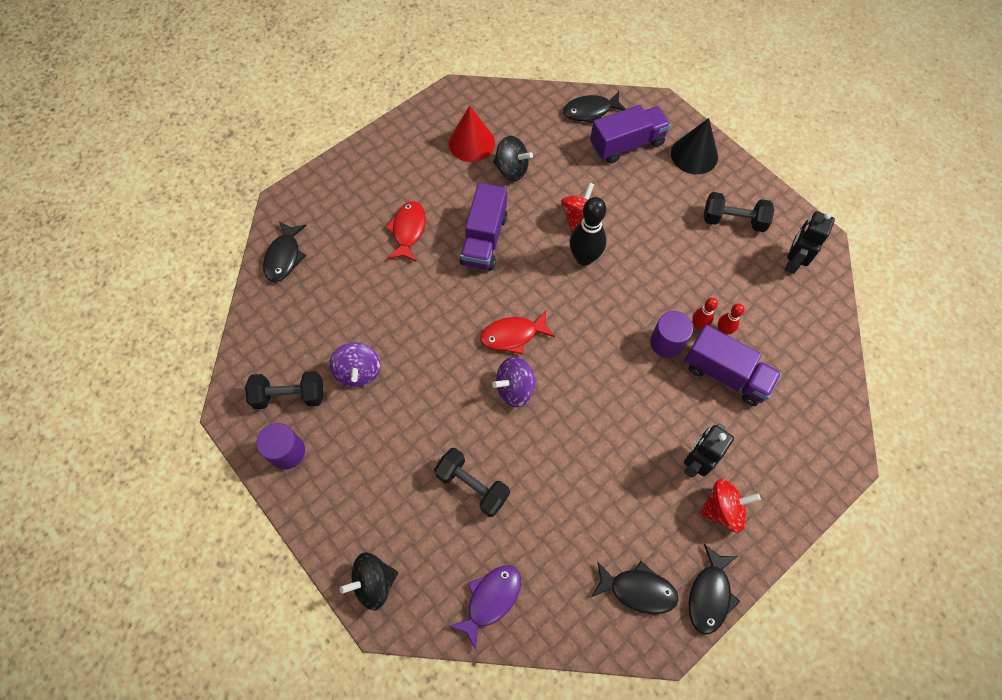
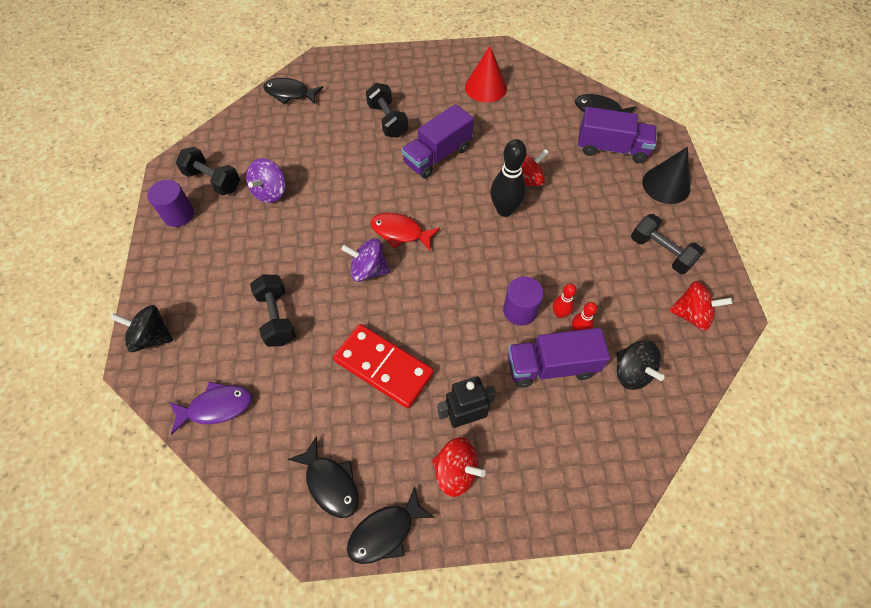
camera: 35 degrees right, 5 degrees down
black fish [263,221,307,282] -> black fish turned 60 degrees clockwise [263,78,323,104]
red fish [385,201,426,262] -> black dumbbell [366,83,408,138]
black spinning top [493,136,533,181] -> black spinning top moved to [616,340,665,390]
purple truck [684,325,781,406] -> purple truck turned 105 degrees clockwise [508,328,610,388]
black robot [785,211,835,274] -> red spinning top [669,281,733,331]
none -> red domino [333,324,434,408]

